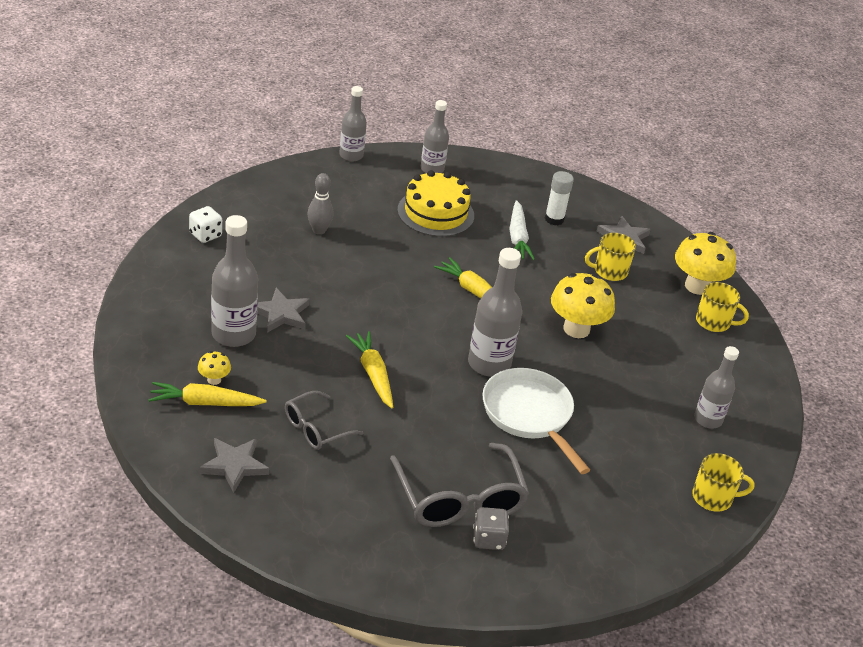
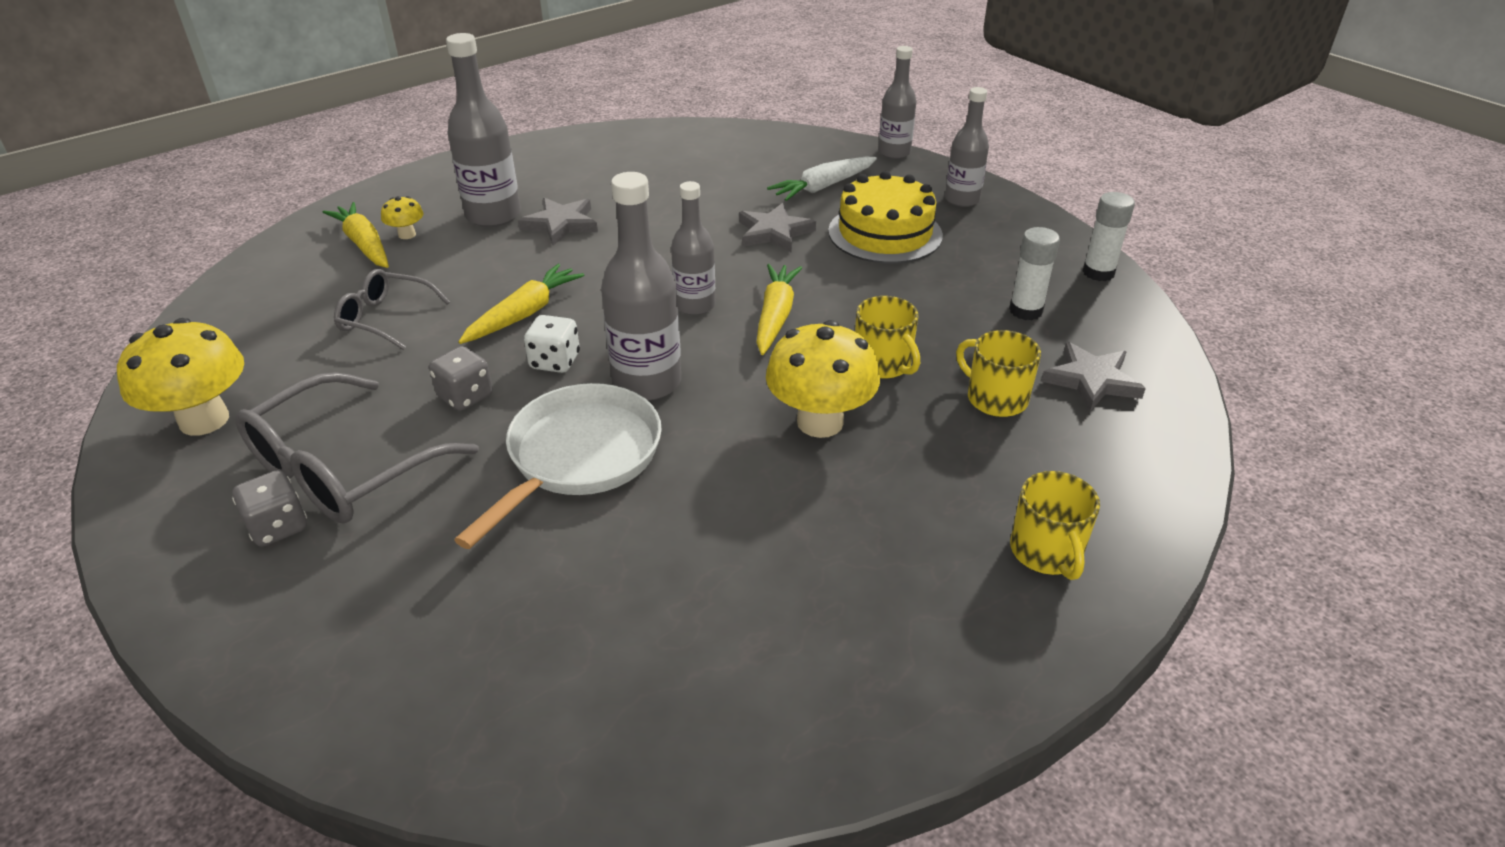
camera: 60 degrees right, 0 degrees up
white dice [189,206,222,243] -> white dice moved to [524,315,580,373]
grey star [199,438,269,493] -> grey star moved to [739,203,816,253]
grey bowling pin [307,173,334,235] -> none
white carrot [509,200,535,260] -> white carrot moved to [767,157,877,201]
yellow mushroom [675,232,736,295] -> yellow mushroom moved to [117,318,244,436]
yellow mug [692,453,755,512] -> yellow mug moved to [855,296,920,378]
grey bottle [694,346,739,428] -> grey bottle moved to [671,181,715,315]
none -> grey dice [429,346,493,411]
none -> white glue stick [1083,192,1135,281]

